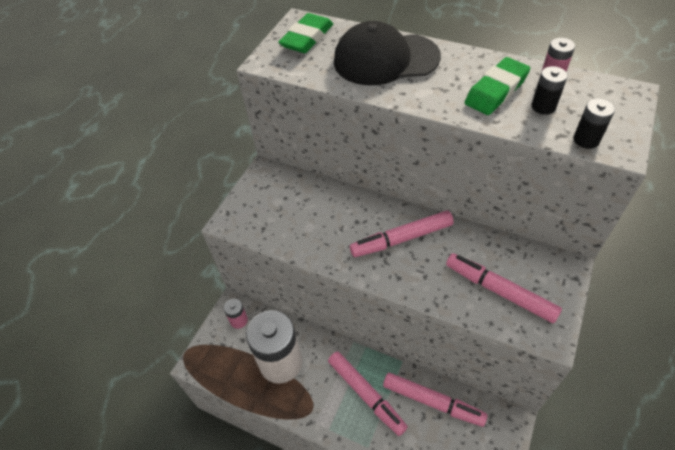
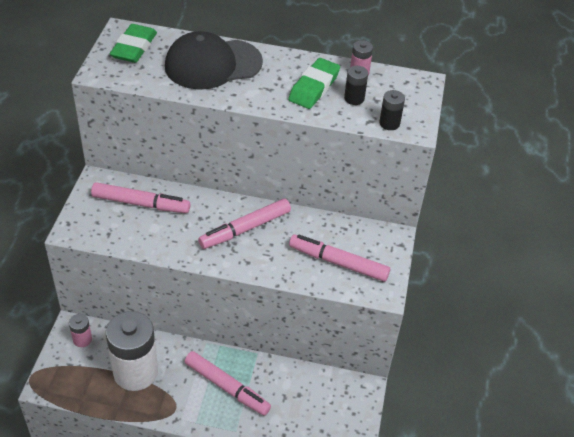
camera: 20 degrees left, 5 degrees down
pink marker [383,373,488,427] -> pink marker moved to [91,182,191,213]

